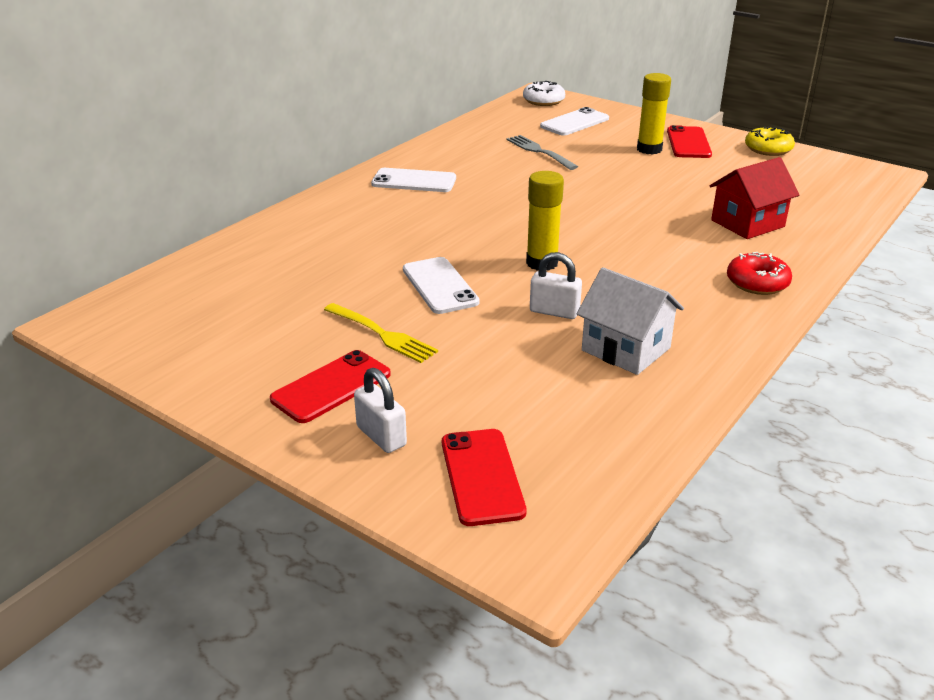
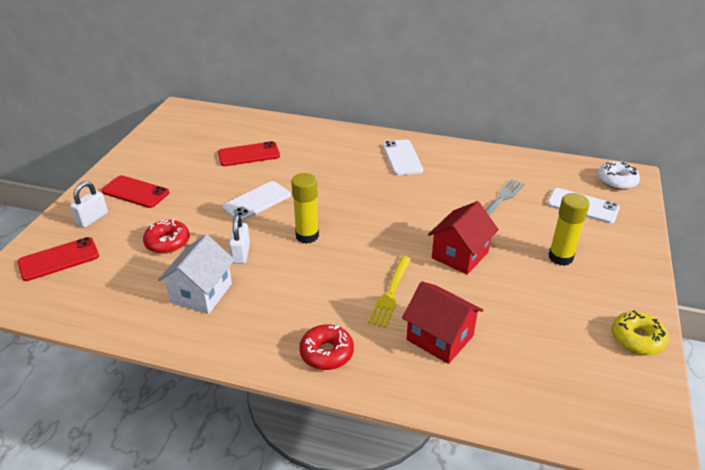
camera: 70 degrees right, 5 degrees up
yellow fork [324,303,438,363] -> yellow fork moved to [368,256,411,328]
red phone [667,125,712,158] -> red phone moved to [218,141,280,166]
none -> red donut [143,219,190,254]
none -> red house [428,201,499,275]

